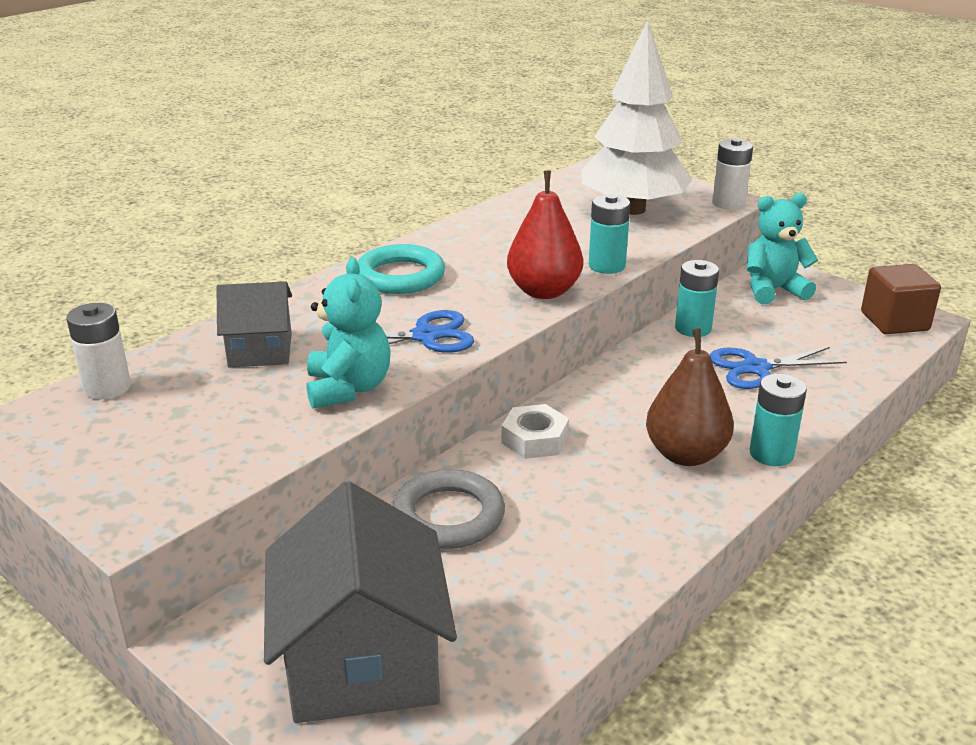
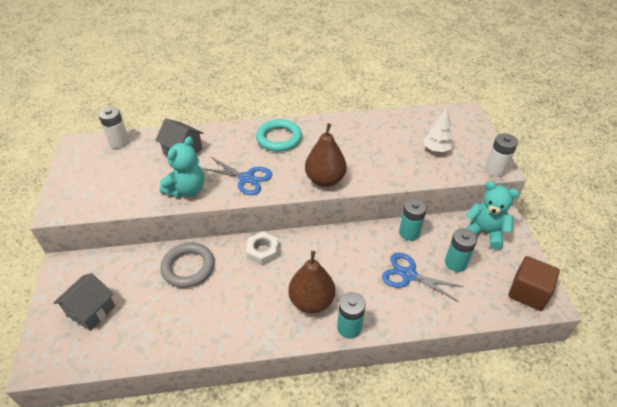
camera: 40 degrees right, 15 degrees up
grey house [264,481,457,723] -> grey house [53,273,115,331], size x0.58
red pear [507,171,583,299] -> brown pear [305,123,347,187]
white tree [582,20,693,215] -> white tree [423,108,454,152], size x0.45
turquoise battery [589,194,630,274] -> turquoise battery moved to [445,228,477,272]

